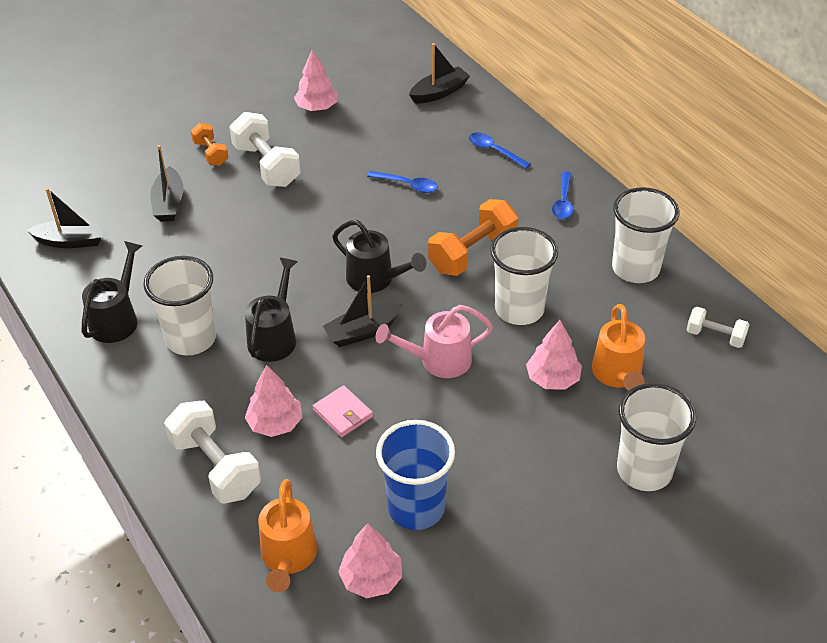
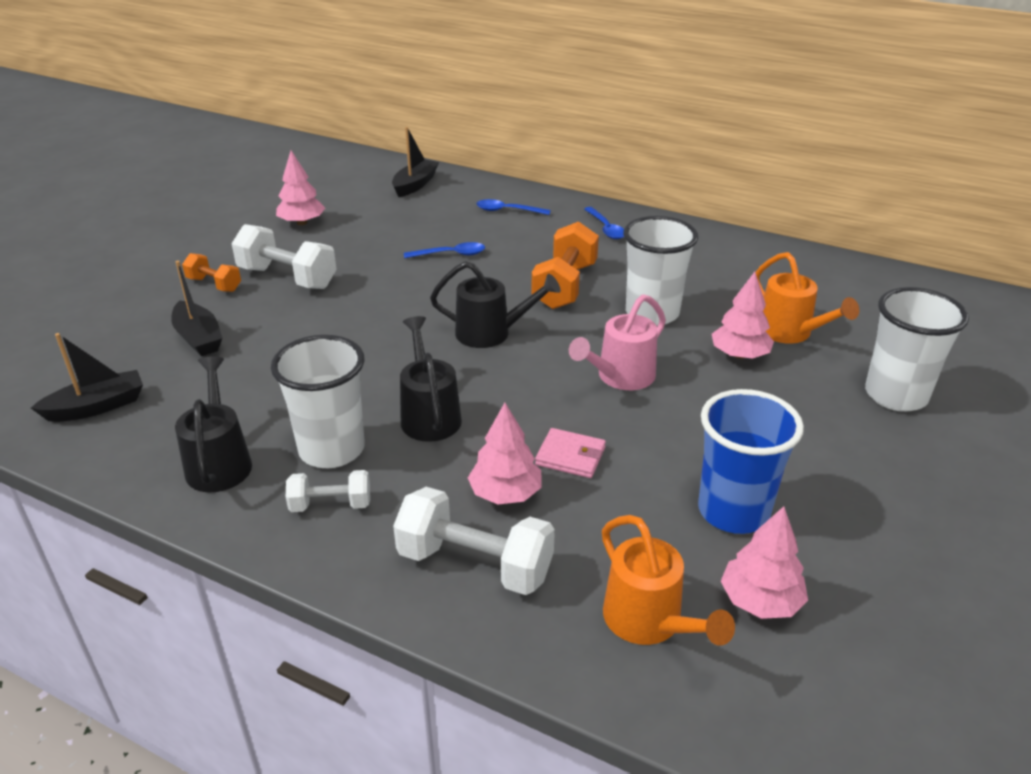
camera: 30 degrees left, 10 degrees down
black boat [323,275,403,347] -> none
white cup [612,187,679,283] -> none
white dumbbell [686,307,750,348] -> white dumbbell moved to [286,470,370,512]

